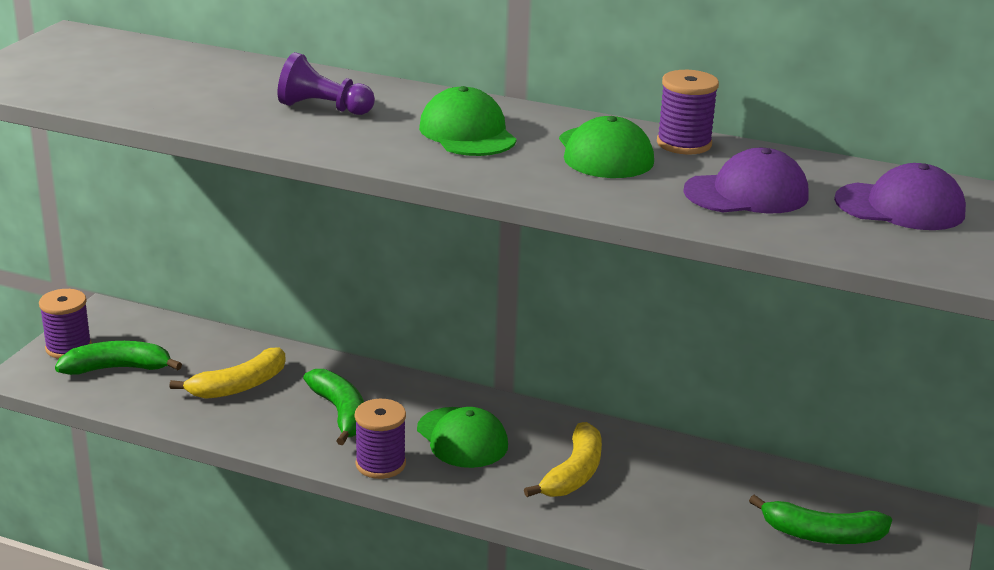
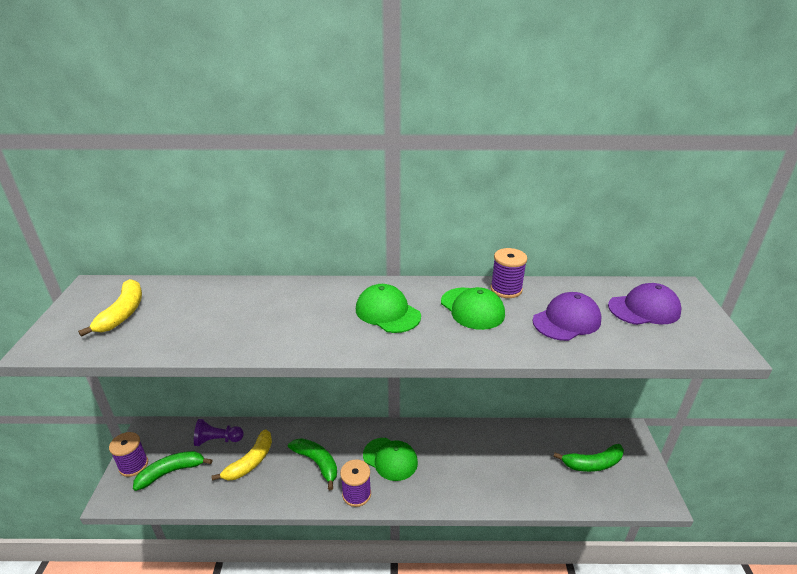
camera: 20 degrees left, 5 degrees up
purple pawn [278,52,375,115] -> purple pawn moved to [194,419,244,446]
yellow banana [524,422,602,497] -> yellow banana moved to [78,279,142,337]

